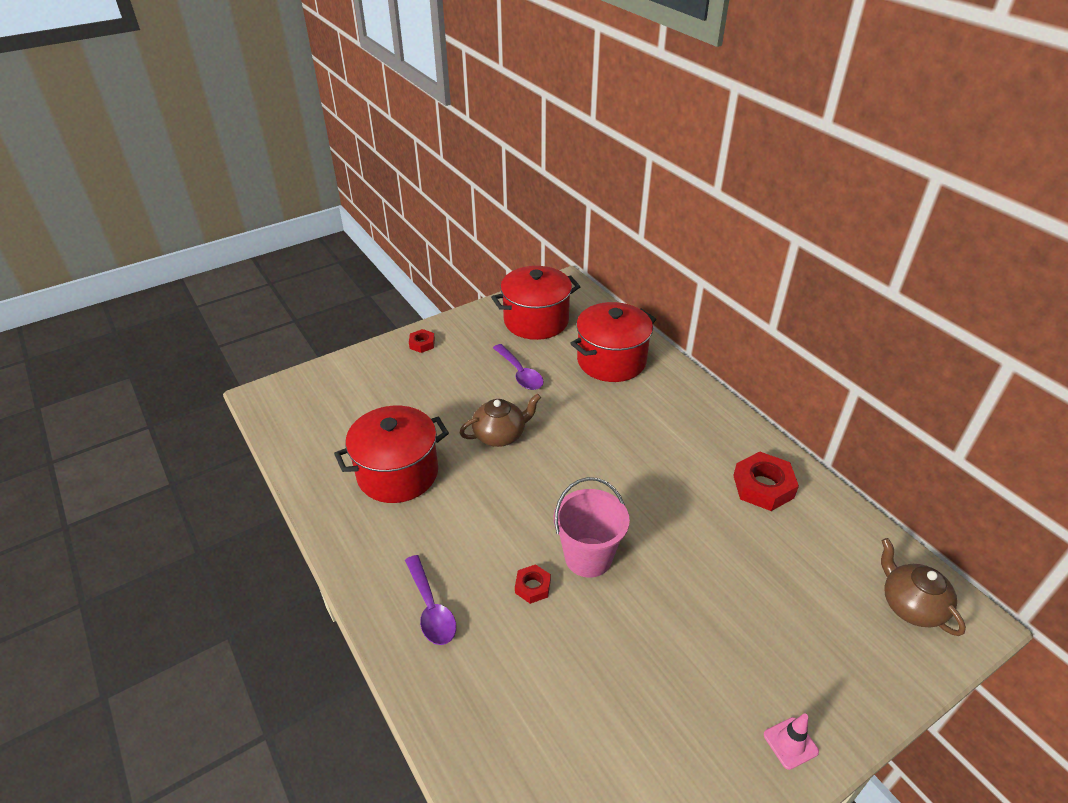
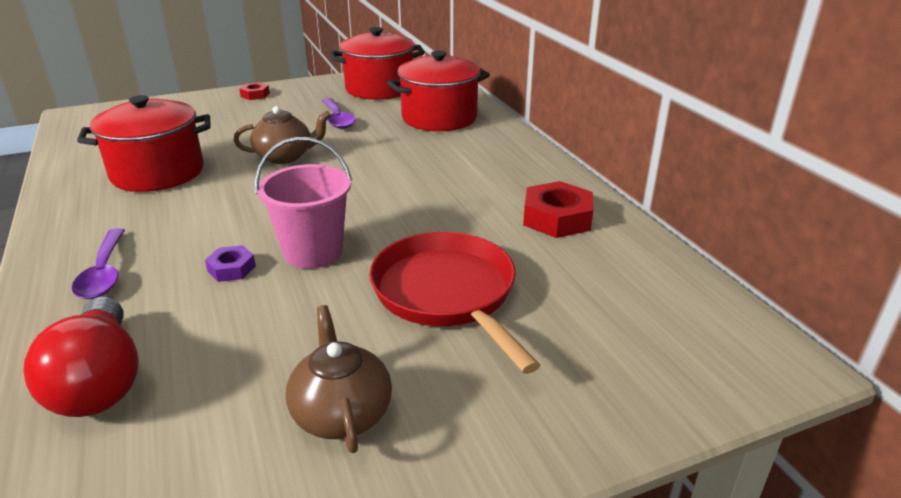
camera: 10 degrees right, 10 degrees down
red nut [515,564,551,604] -> purple nut [205,245,256,282]
pink traffic cone [764,713,819,770] -> none
brown teapot [881,538,966,636] -> brown teapot moved to [286,305,392,453]
none -> red light bulb [23,297,139,417]
none -> red pan [369,232,540,374]

